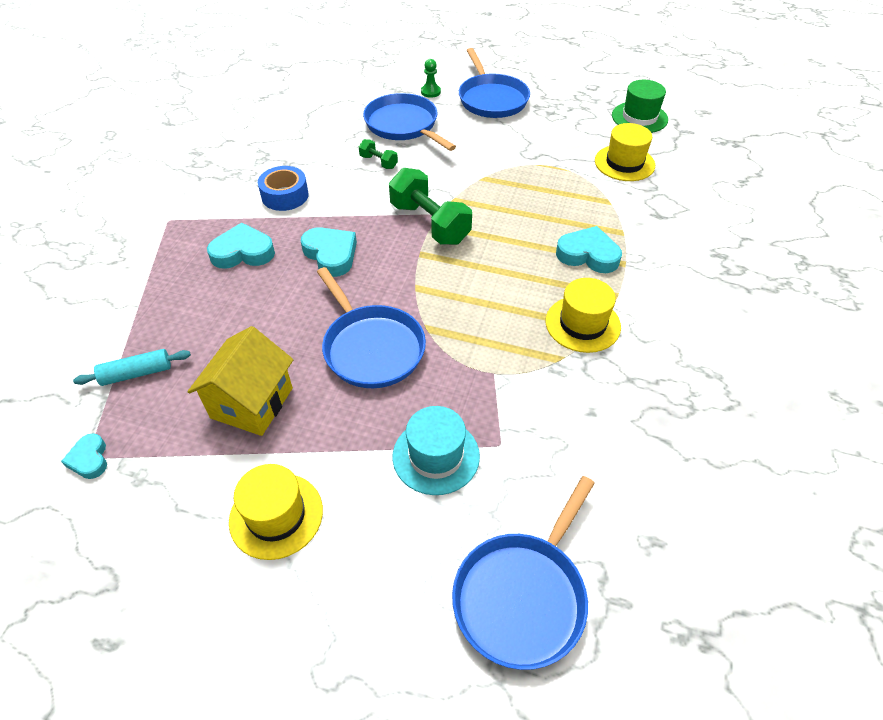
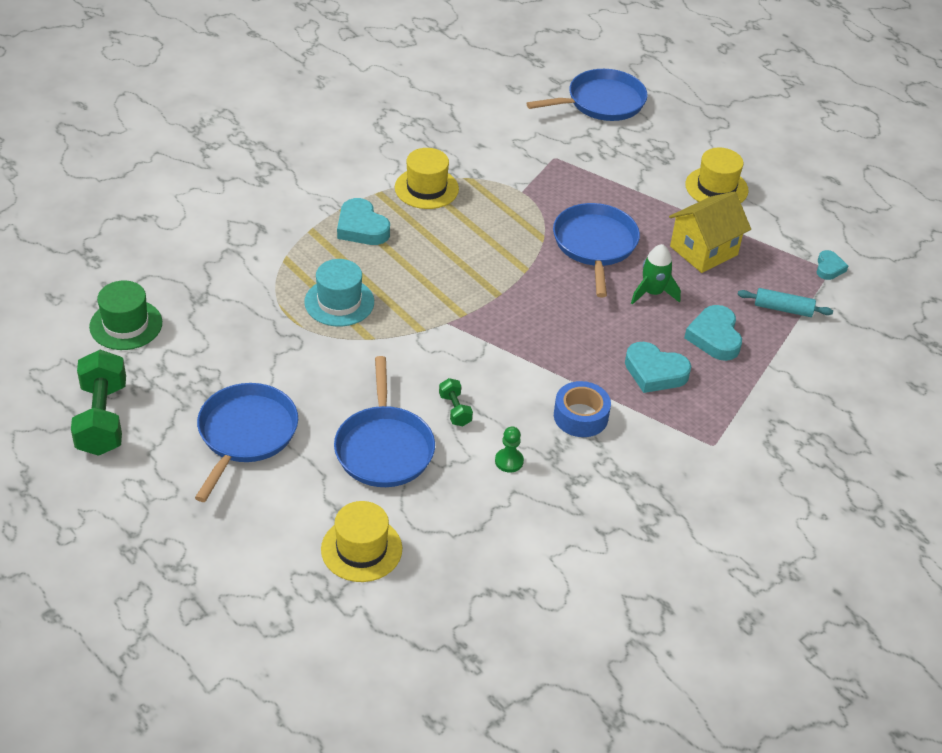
camera: 150 degrees left, 5 degrees down
turquoise heart [301,227,357,277] -> turquoise heart moved to [684,305,742,361]
green dumbbell [389,168,472,245] -> green dumbbell moved to [71,350,126,456]
turquoise hat [393,406,480,495] -> turquoise hat moved to [304,259,374,326]
green pawn [421,59,441,98] -> green pawn moved to [495,426,524,472]
yellow hat [595,123,655,181] -> yellow hat moved to [321,501,402,582]
none -> green rocket [631,244,681,305]

